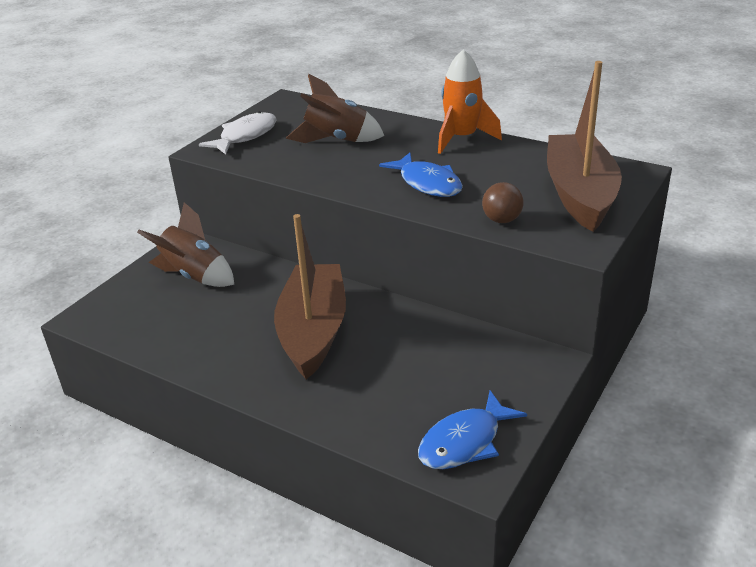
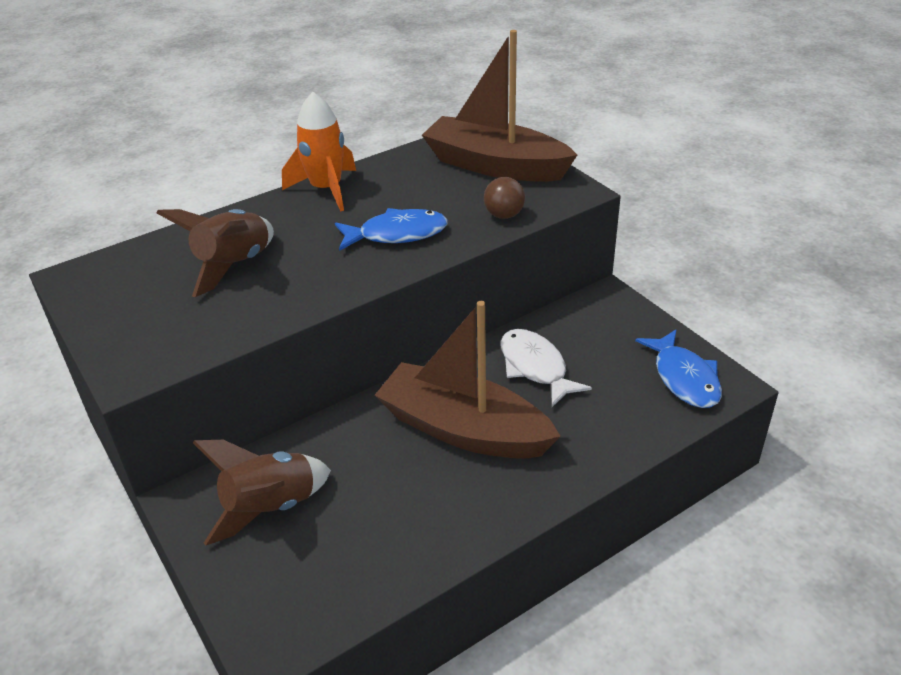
camera: 65 degrees left, 5 degrees up
white fish [199,111,277,155] -> white fish moved to [501,329,592,407]

